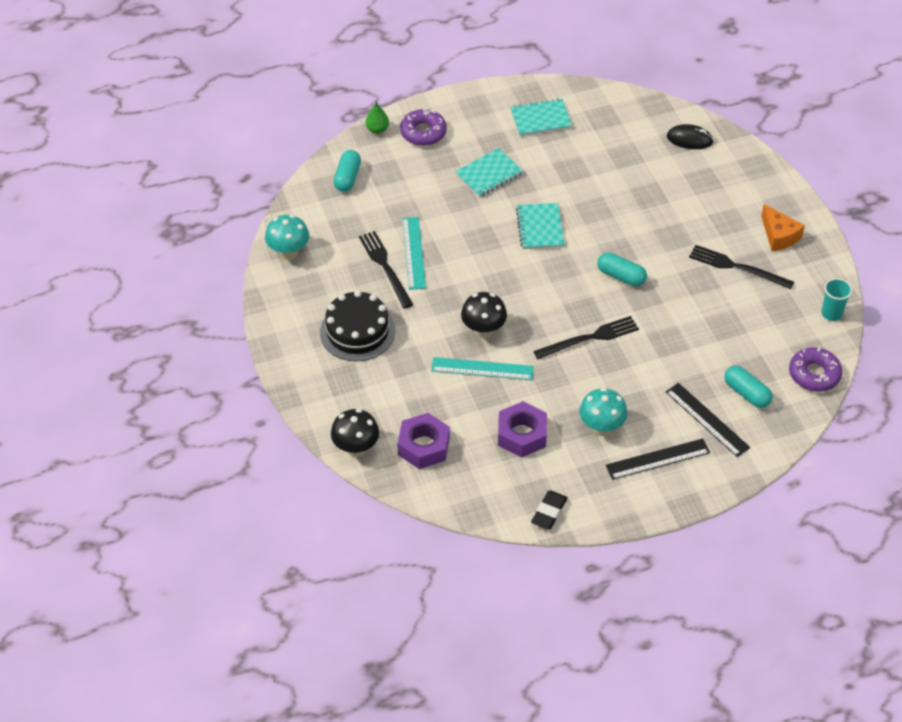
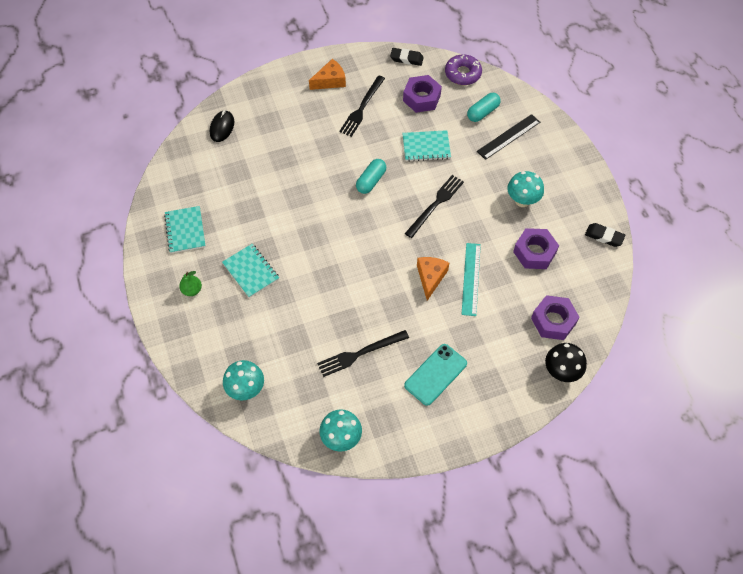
camera: 90 degrees left, 10 degrees up
black cake [320,290,395,361] -> turquoise phone [404,344,467,406]
turquoise capsule [334,150,361,192] -> turquoise mushroom [223,360,264,401]
green pear [366,101,389,134] -> green pear moved to [179,271,202,296]
purple donut [400,108,447,146] -> none
turquoise ruler [402,217,426,290] -> none
black mushroom [461,292,507,338] -> orange cheese [417,257,449,301]
turquoise notebook [516,203,564,249] -> turquoise notebook moved to [402,130,451,162]
black fork [533,316,639,359] -> black fork turned 60 degrees clockwise [405,175,464,238]
black ruler [606,439,710,480] -> none
turquoise cup [821,278,853,321] -> black eraser [390,48,424,66]
none -> purple nut [403,75,442,113]

